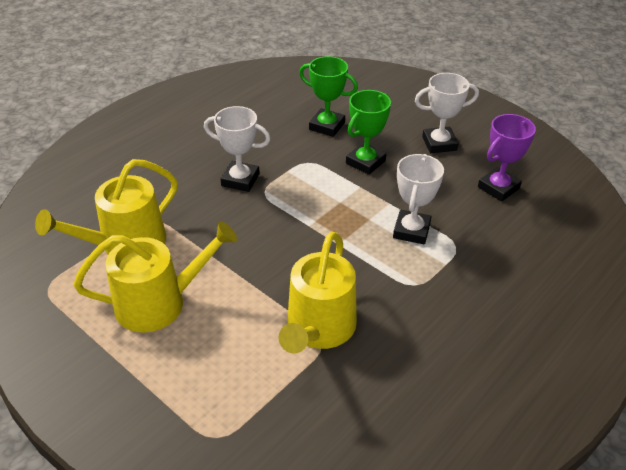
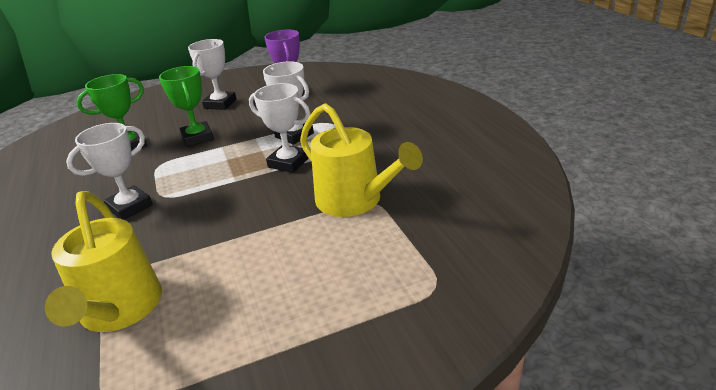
camera: 60 degrees left, 10 degrees down
yellow watering can [74,221,238,332] -> none
none -> white trophy [249,83,310,173]

